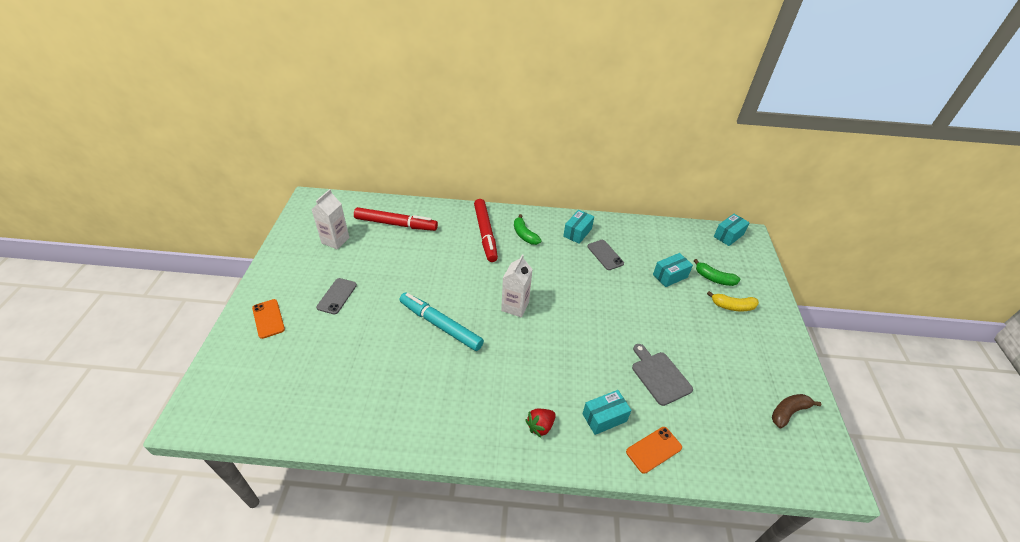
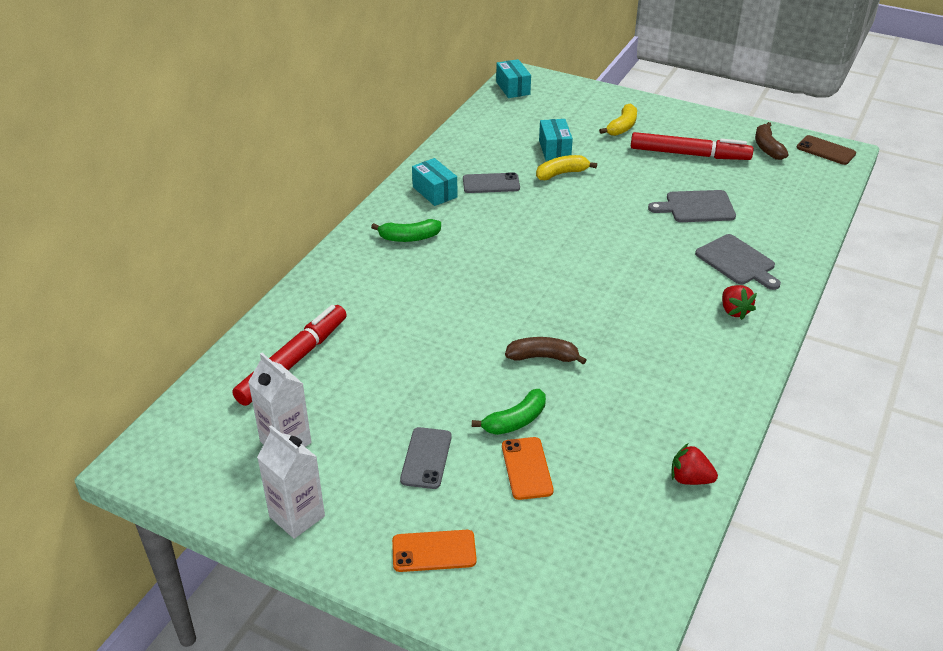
camera: 65 degrees left, 5 degrees down
grey phone [316,278,357,315] -> grey phone turned 60 degrees clockwise [400,427,452,489]
turquoise marker [399,292,484,351] -> brown banana [505,337,587,365]
red marker [474,199,498,262] -> red marker moved to [631,132,754,160]
white carton [501,254,533,318] -> white carton moved to [257,425,325,539]
turquoise box [583,390,632,435] -> grey cutting board [695,234,781,290]
orange phone [626,427,682,474] -> orange phone moved to [502,437,554,500]
green banana [694,259,741,286] -> green banana moved to [472,389,546,435]
none -> yellow banana [536,155,597,180]
none -> red strawberry [671,443,718,485]
none -> brown phone [797,135,856,165]

